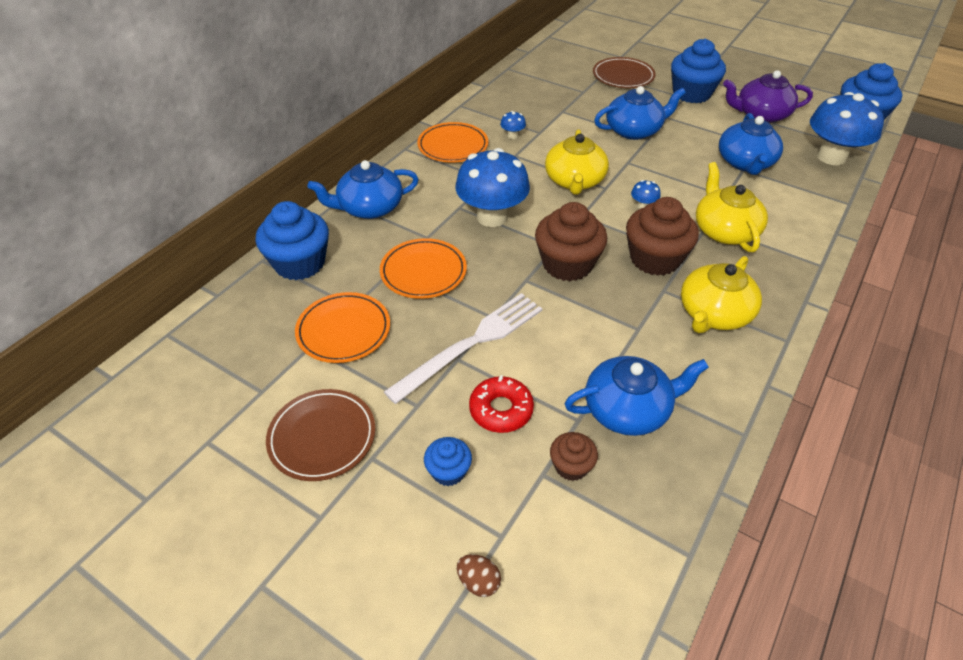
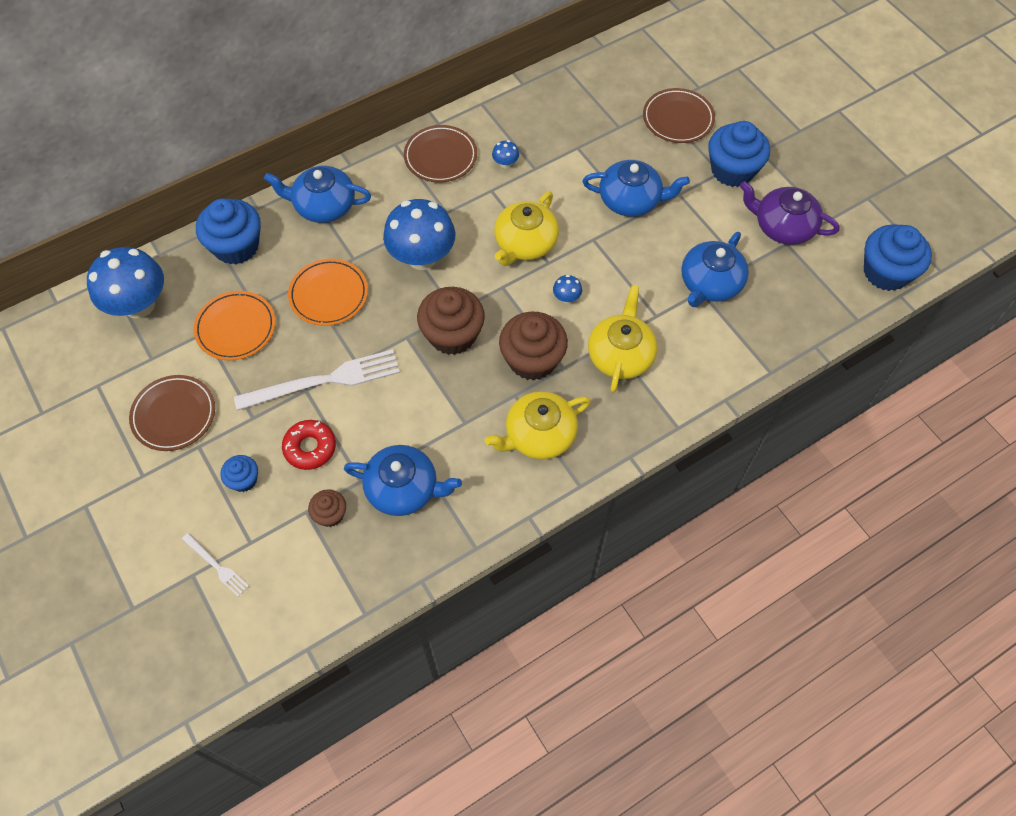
camera: 25 degrees right, 15 degrees up
orange plate [417,122,488,163] -> brown plate [404,125,477,183]
brown egg [457,554,501,597] -> white fork [182,533,249,597]
blue mushroom [810,92,884,165] -> blue mushroom moved to [87,247,164,319]

